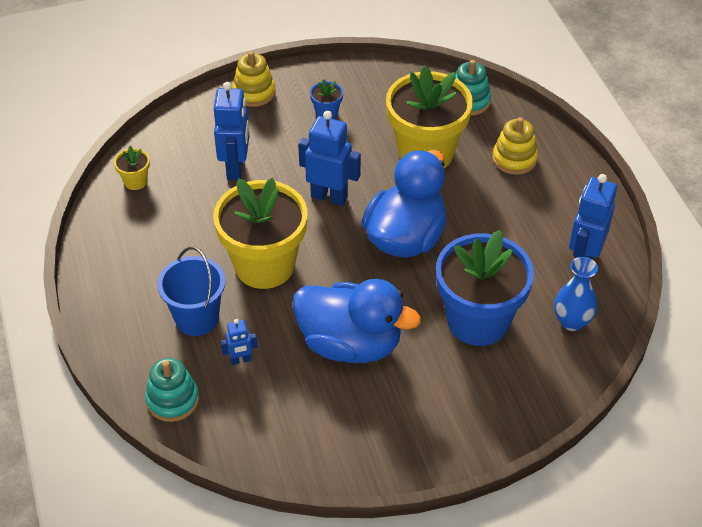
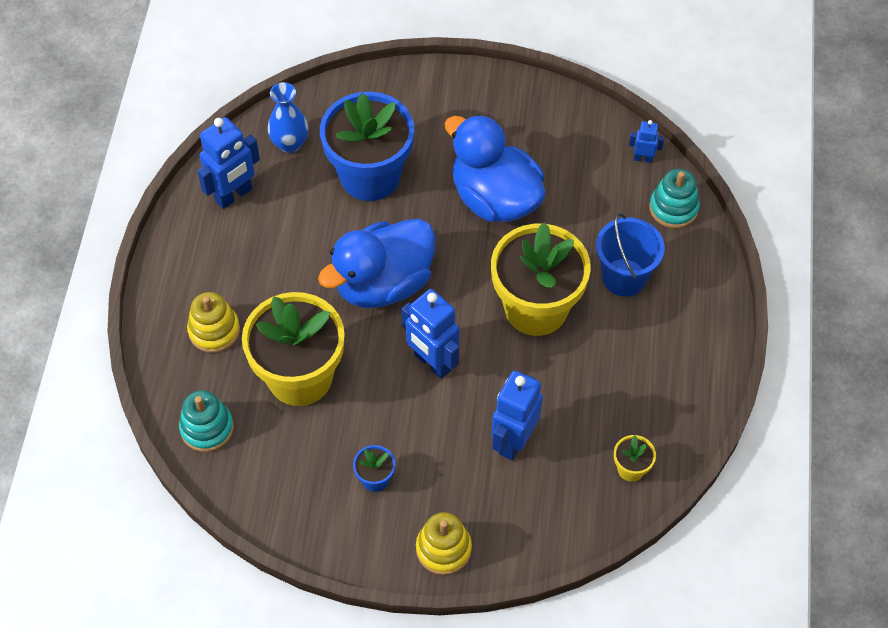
camera: 155 degrees left, 10 degrees up
blue robot [221,319,258,365] -> blue robot moved to [629,120,664,163]

